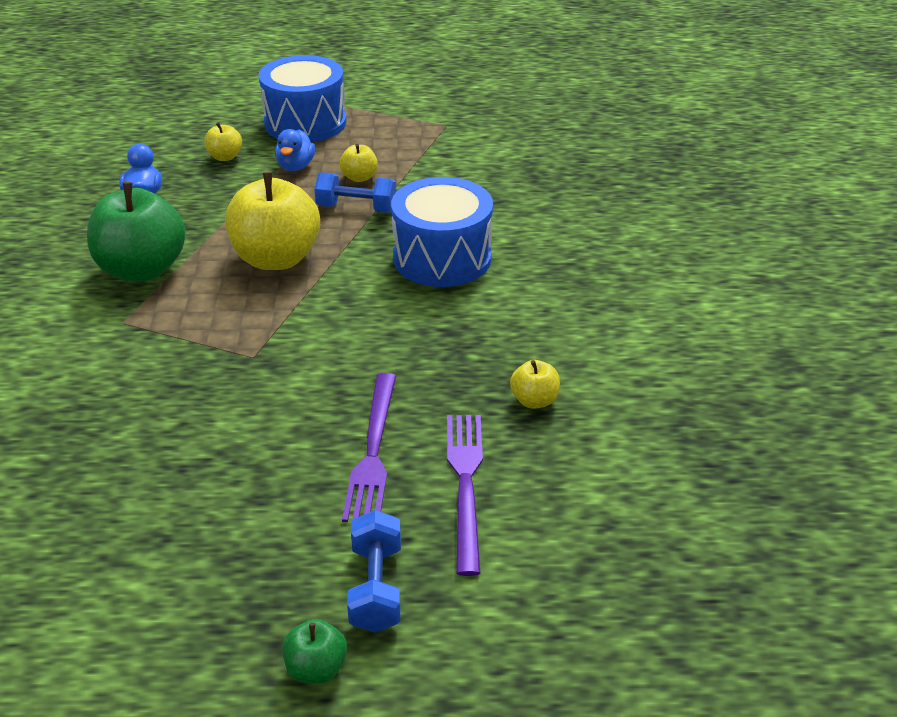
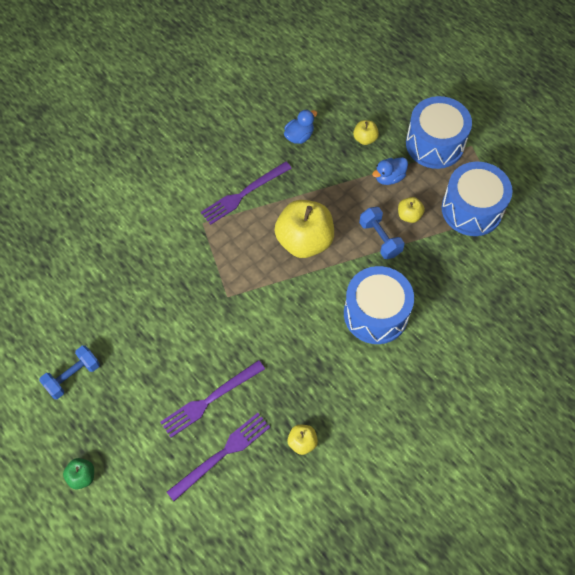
camera: 50 degrees right, 25 degrees up
green apple [87,182,186,281] -> purple fork [201,161,292,225]
blue dumbbell [347,510,401,633] -> blue dumbbell moved to [39,345,100,399]
none -> blue drum [442,162,513,236]

